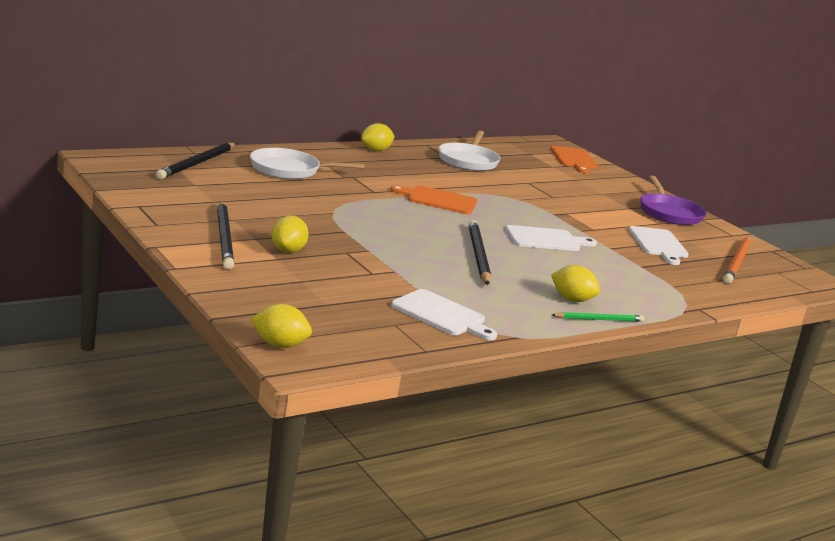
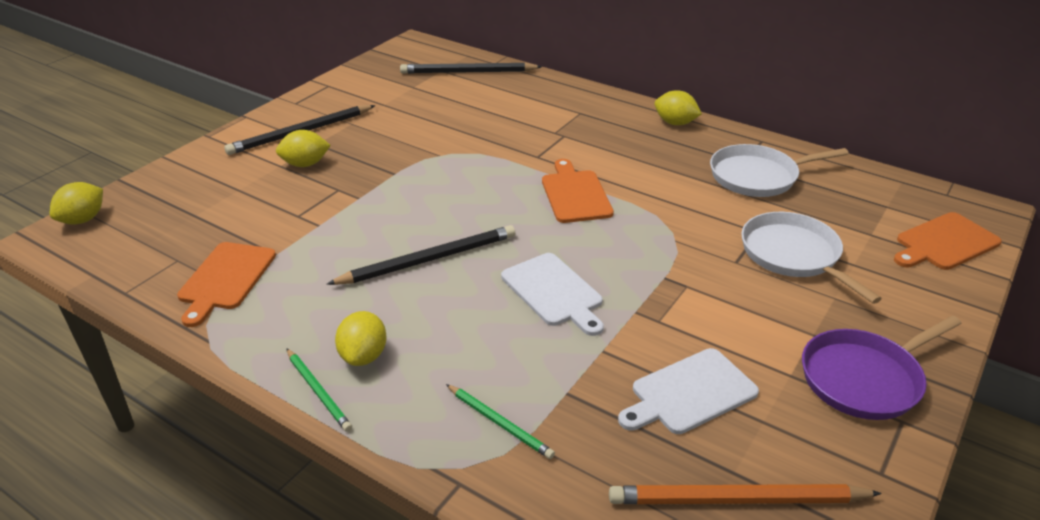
camera: 70 degrees right, 15 degrees up
white pan [250,148,365,179] -> white pan moved to [741,212,882,304]
yellow lemon [251,304,312,348] -> yellow lemon turned 45 degrees clockwise [50,182,103,225]
white cutting board [391,289,497,340] -> orange cutting board [177,242,276,327]
none -> green pencil [446,384,555,459]

